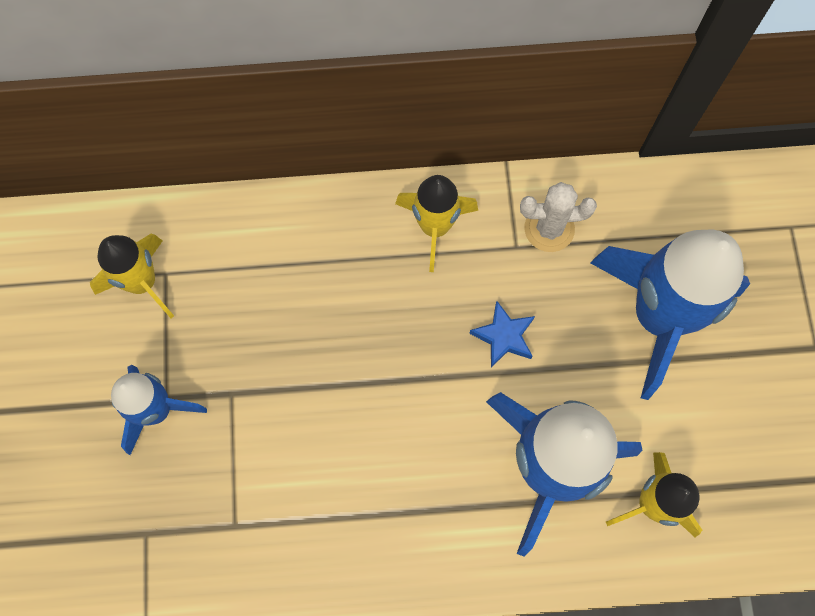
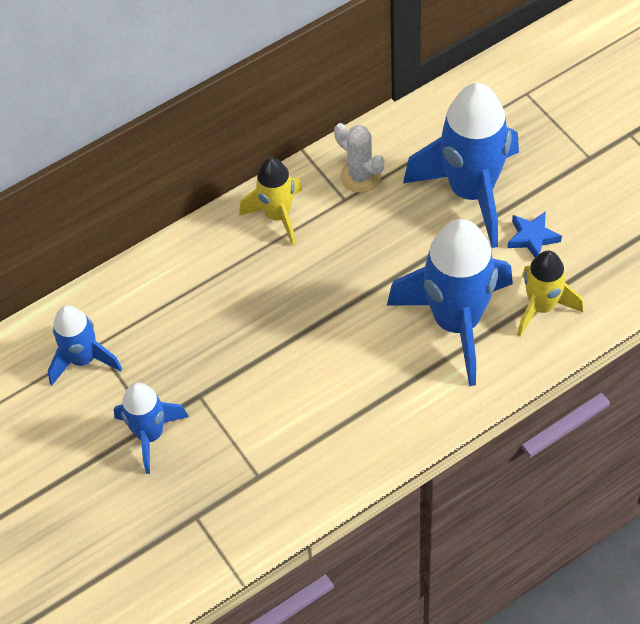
camera: 25 degrees left, 15 degrees down
yellow rocket [90,234,174,318] -> blue rocket [48,305,122,385]
blue star [469,301,535,367] -> blue star moved to [507,211,562,258]
white cactus [520,182,597,252] -> white cactus turned 75 degrees clockwise [334,123,384,193]

